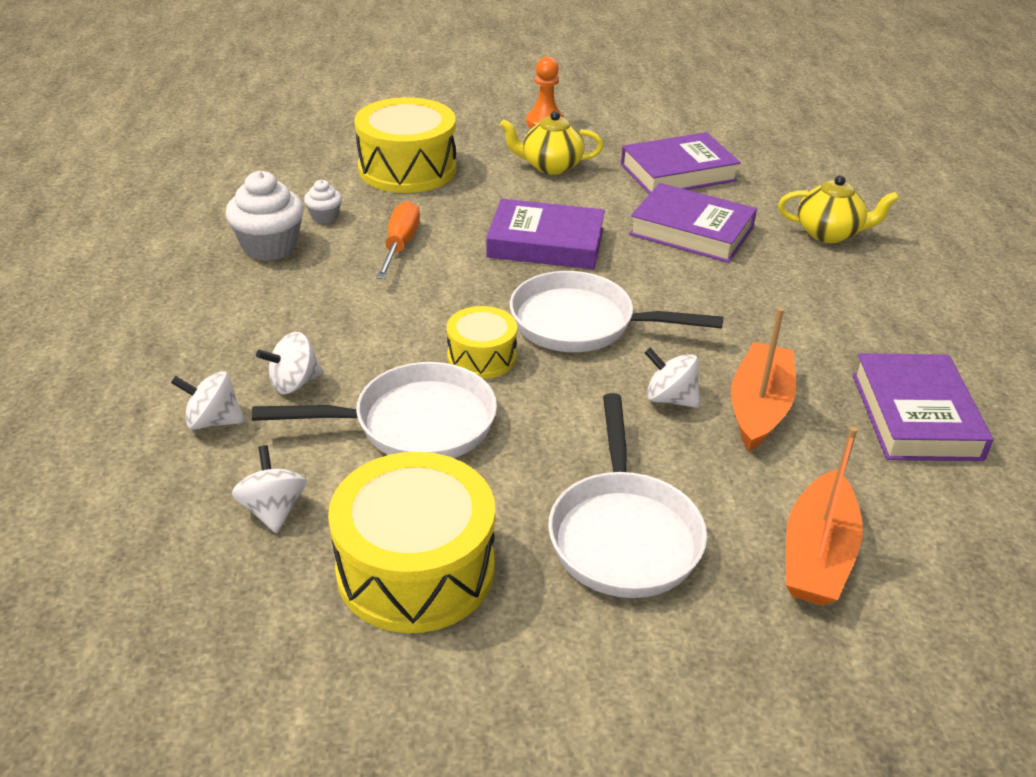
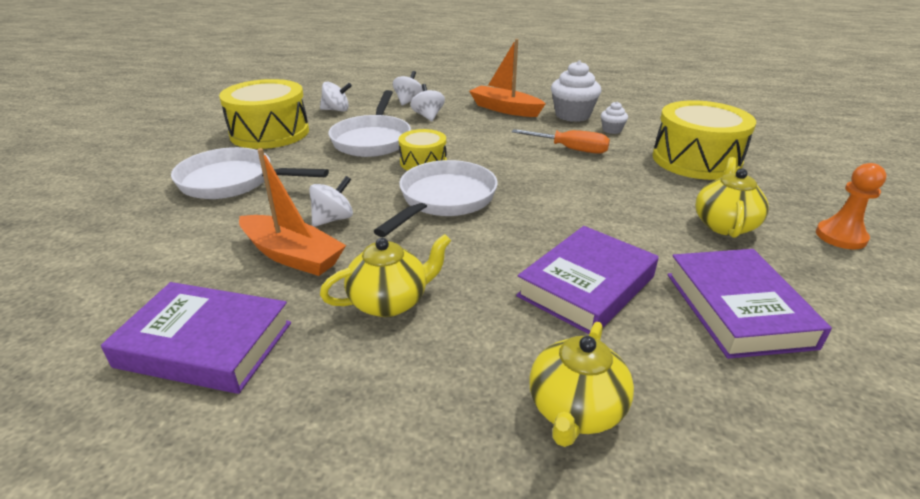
camera: 105 degrees right, 5 degrees down
purple book [486,199,605,269] -> none
orange boat [786,427,863,606] -> orange boat moved to [469,39,545,117]
none -> yellow teapot [320,234,451,317]

